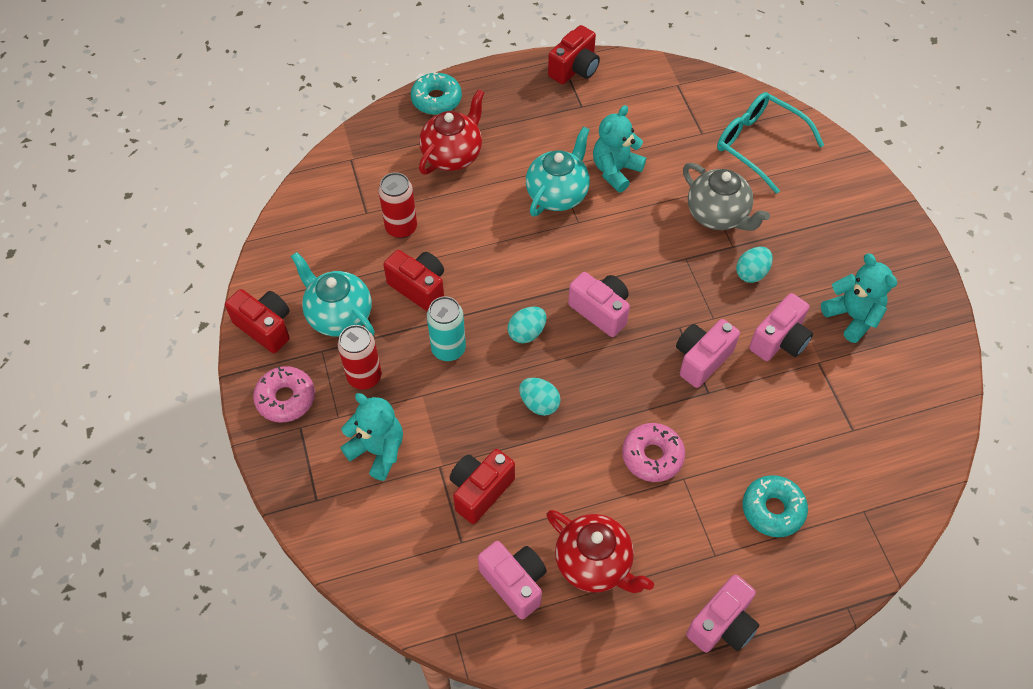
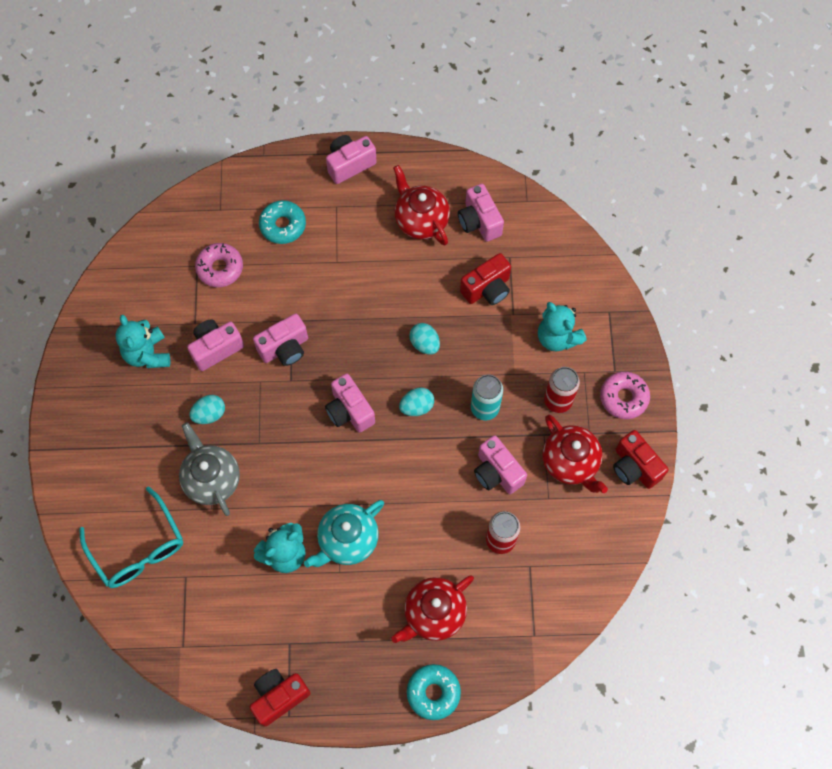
camera: 165 degrees left, 10 degrees up
turquoise teapot [291,252,375,336] -> red teapot [542,415,608,493]
red camera [383,250,444,311] -> pink camera [474,435,527,494]
pink donut [622,423,685,482] -> pink donut moved to [195,243,243,287]

